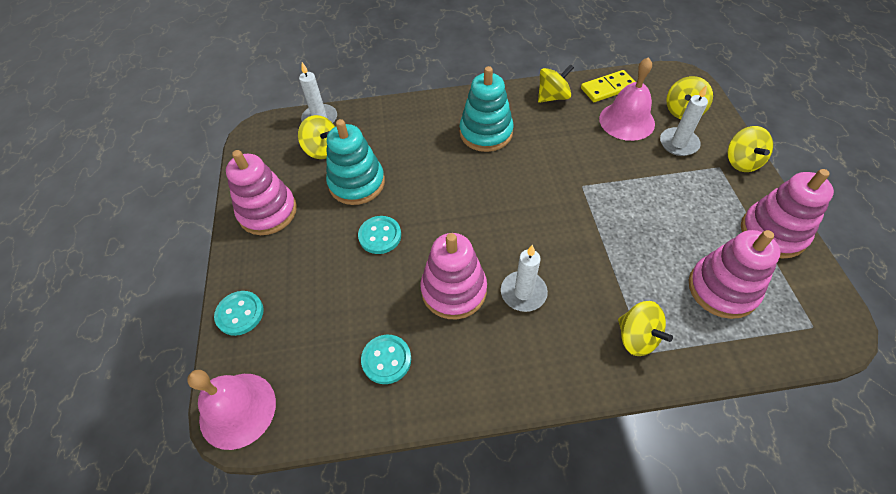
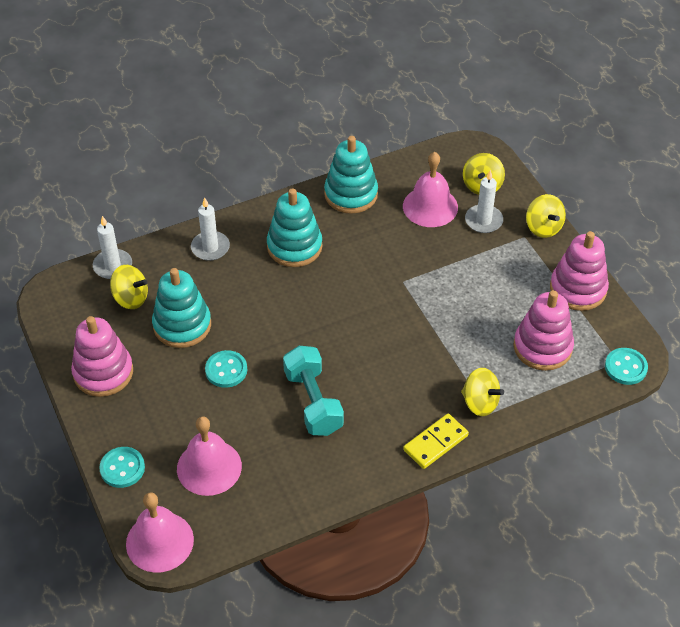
camera: 20 degrees left, 5 degrees down
turquoise button [361,335,411,384] -> turquoise button moved to [605,348,648,385]
pink stacking toy [420,233,487,319] -> turquoise dumbbell [283,346,344,436]
white candle [501,245,548,312] -> white candle moved to [191,197,230,261]
yellow spinning top [538,64,574,103] -> turquoise stacking toy [324,136,378,214]
yellow domino [581,70,635,102] -> yellow domino moved to [403,414,469,469]
none -> pink bell [177,417,242,496]

